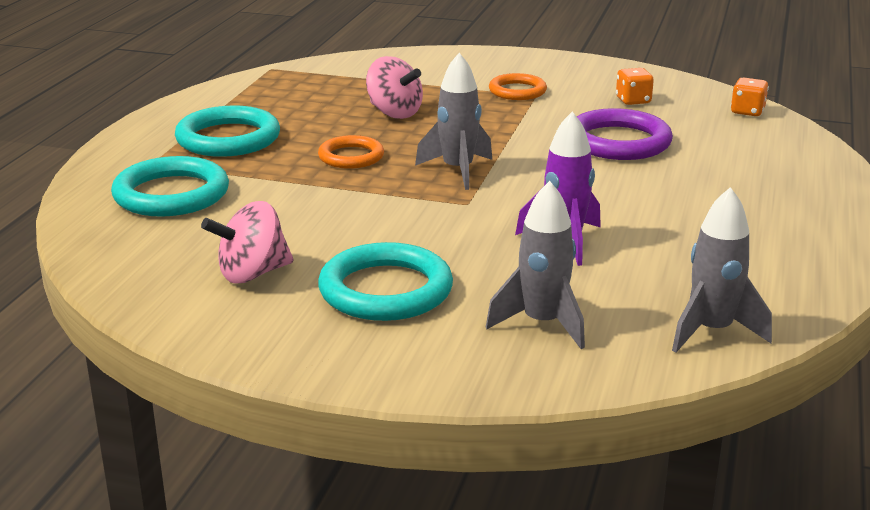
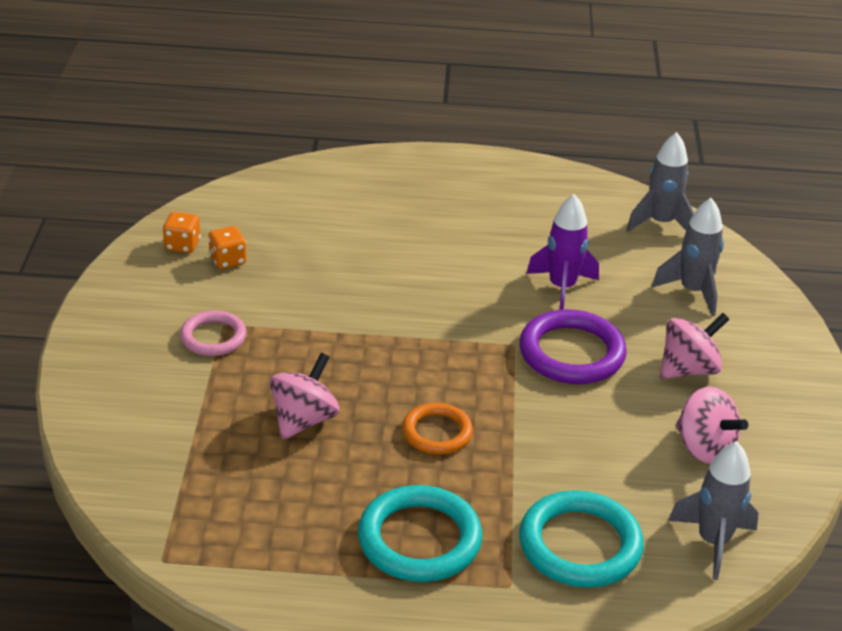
camera: 105 degrees left, 10 degrees up
turquoise ring [318,242,453,321] -> pink spinning top [660,313,729,379]
grey rocket [415,53,492,190] -> grey rocket moved to [668,441,759,580]
orange ring [489,73,547,100] -> pink ring [180,310,247,356]
purple ring [577,108,673,160] -> purple ring moved to [519,309,627,384]
orange dice [731,77,769,116] -> orange dice moved to [163,212,201,253]

